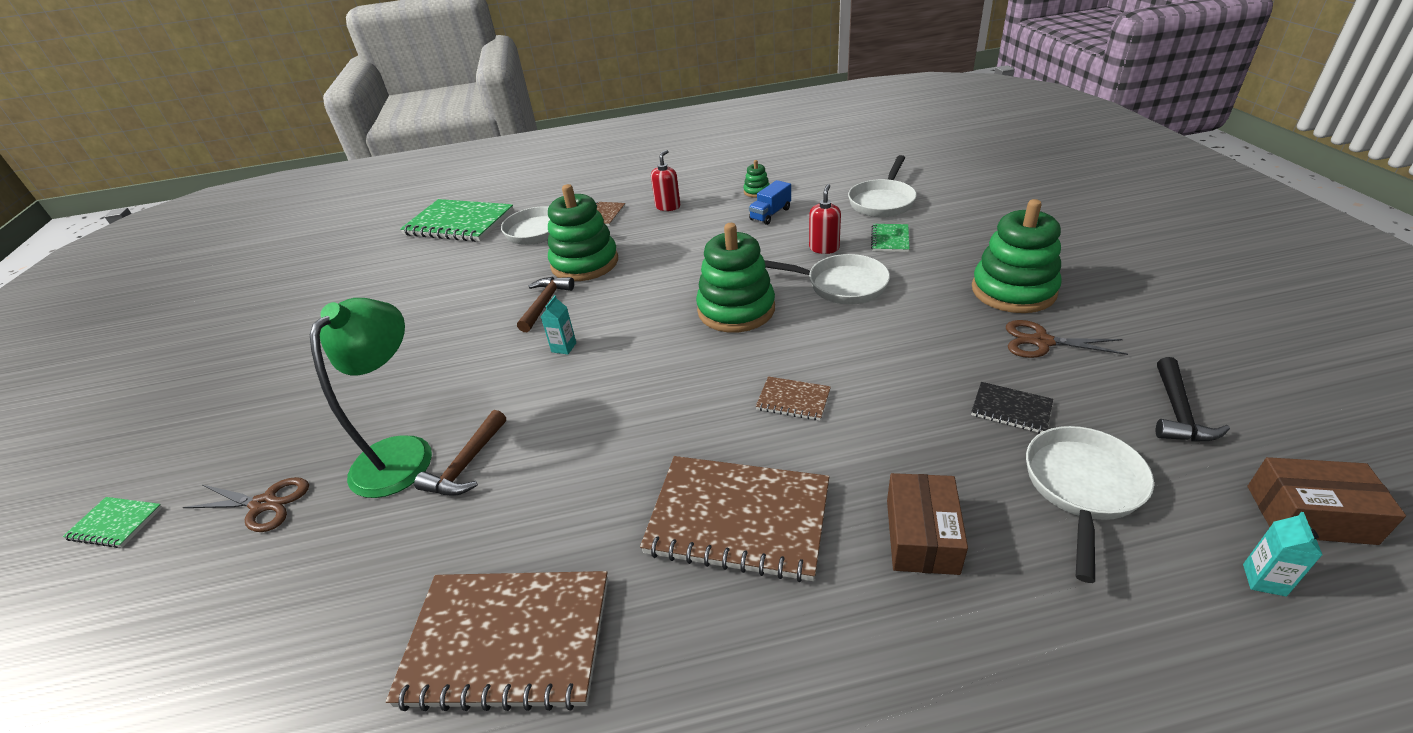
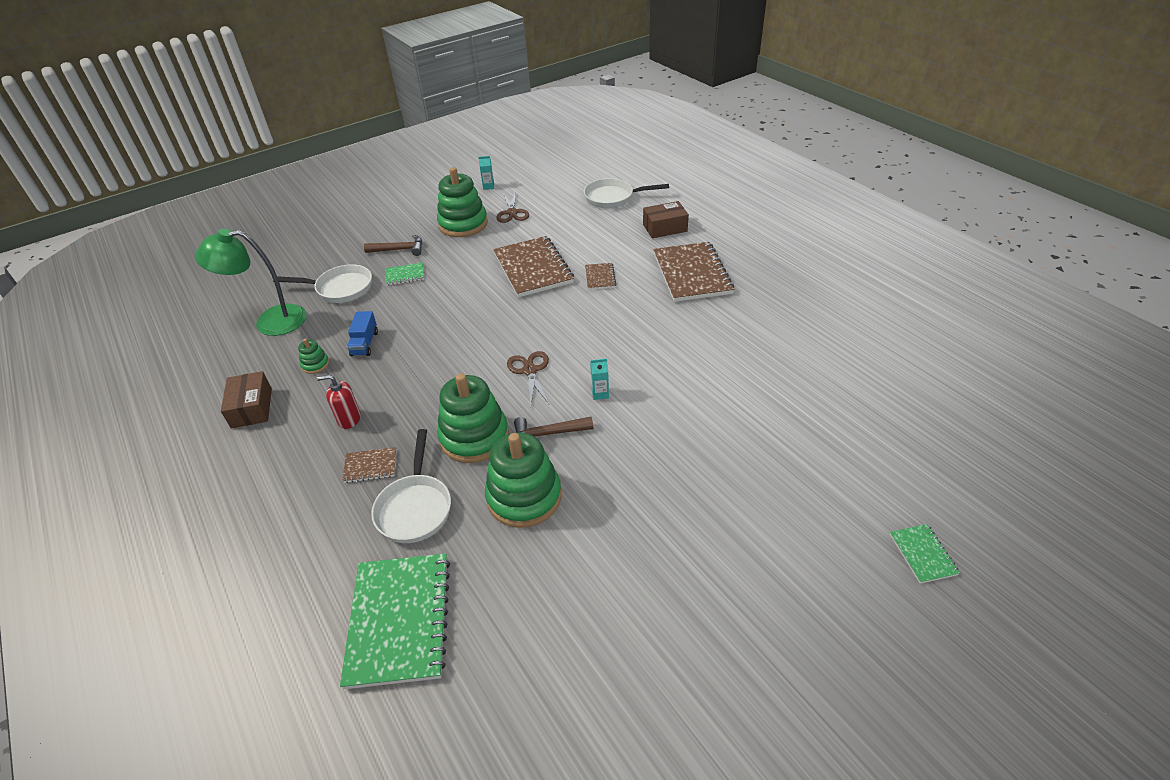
camera: 115 degrees left, 5 degrees up
brown scissors [182,477,309,532] -> brown scissors moved to [507,351,549,405]
green lamp [310,298,432,498] -> green lamp moved to [195,229,306,336]
brown notebook [386,571,608,711] -> brown notebook moved to [493,236,574,297]
brown hammer [414,410,506,496] -> brown hammer moved to [364,235,422,256]
green stacking toy [696,223,775,333] -> green stacking toy moved to [485,432,562,528]
blue truck [749,180,791,225] -> blue truck turned 75 degrees clockwise [347,311,378,356]
white pan [764,254,890,305] -> none
red soap dispenser [809,184,841,254] -> none
black notebook [971,382,1053,433] -> none
black hammer [1155,357,1230,442] -> none
turquoise carton [1243,512,1322,597] -> turquoise carton moved to [479,156,494,190]
brown box [1247,457,1406,545] -> brown box moved to [221,371,272,429]

